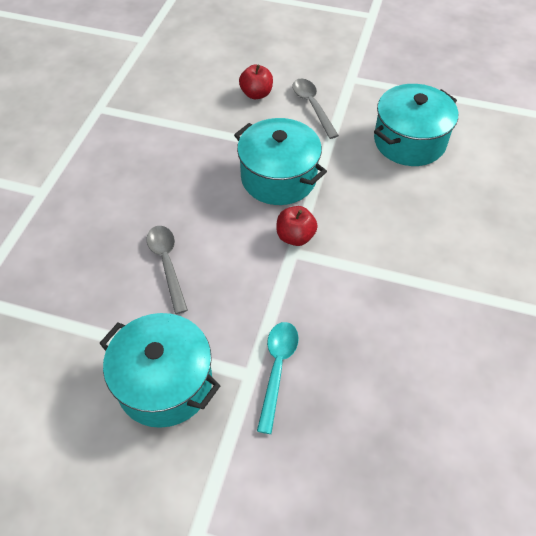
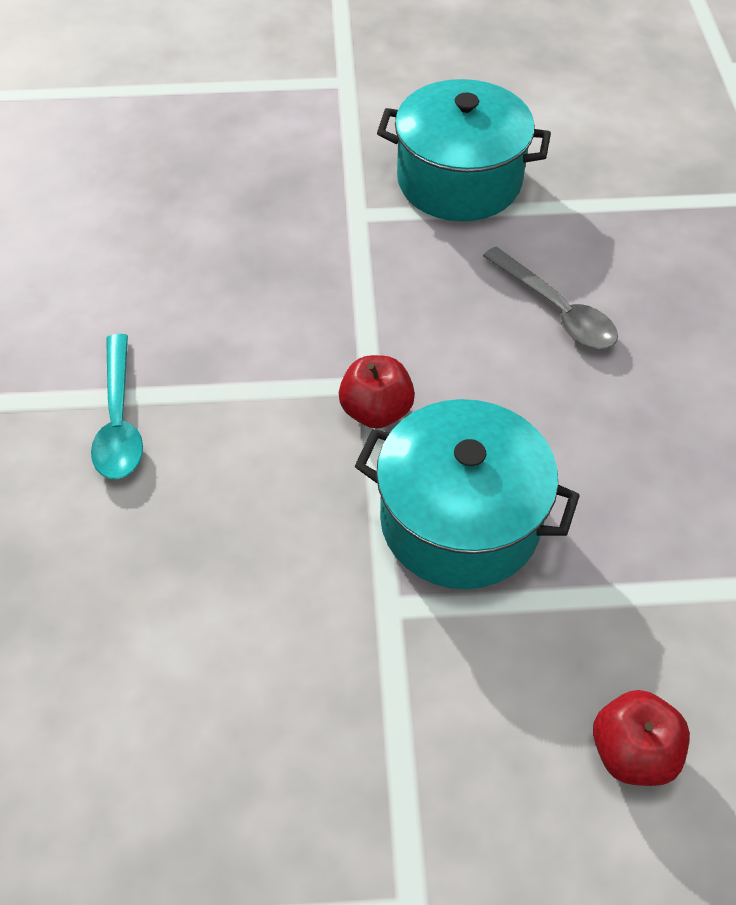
camera: 160 degrees right, 0 degrees up
turquoise spoon [257,322,299,434] -> turquoise spoon moved to [91,334,143,479]
grey spoon [292,79,339,139] -> none
turquoise pot [374,84,458,166] -> none

